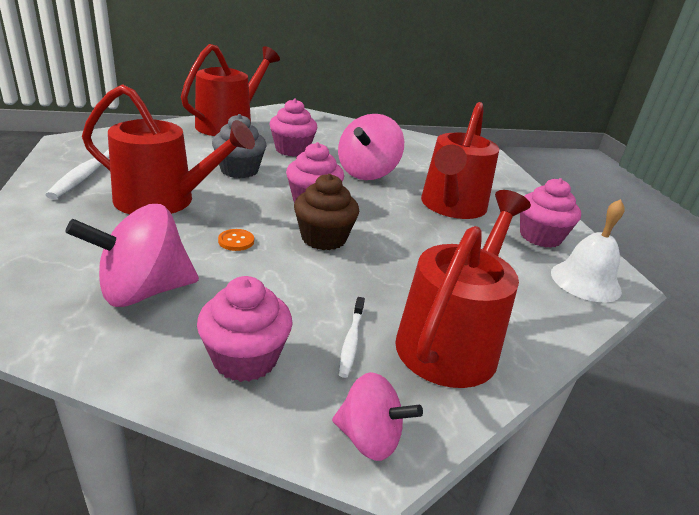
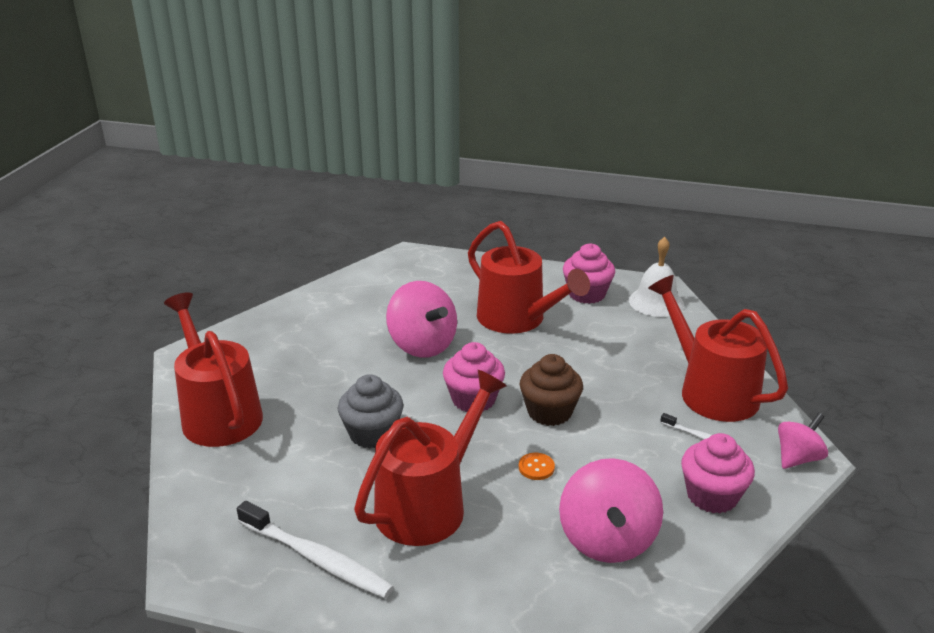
camera: 60 degrees left, 0 degrees up
pink cupcake [269,99,318,156] -> none

